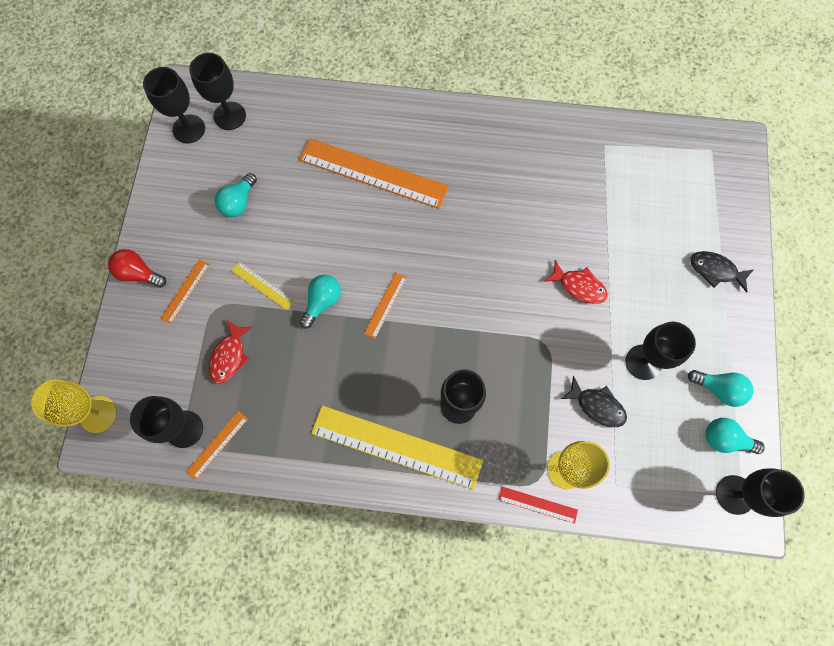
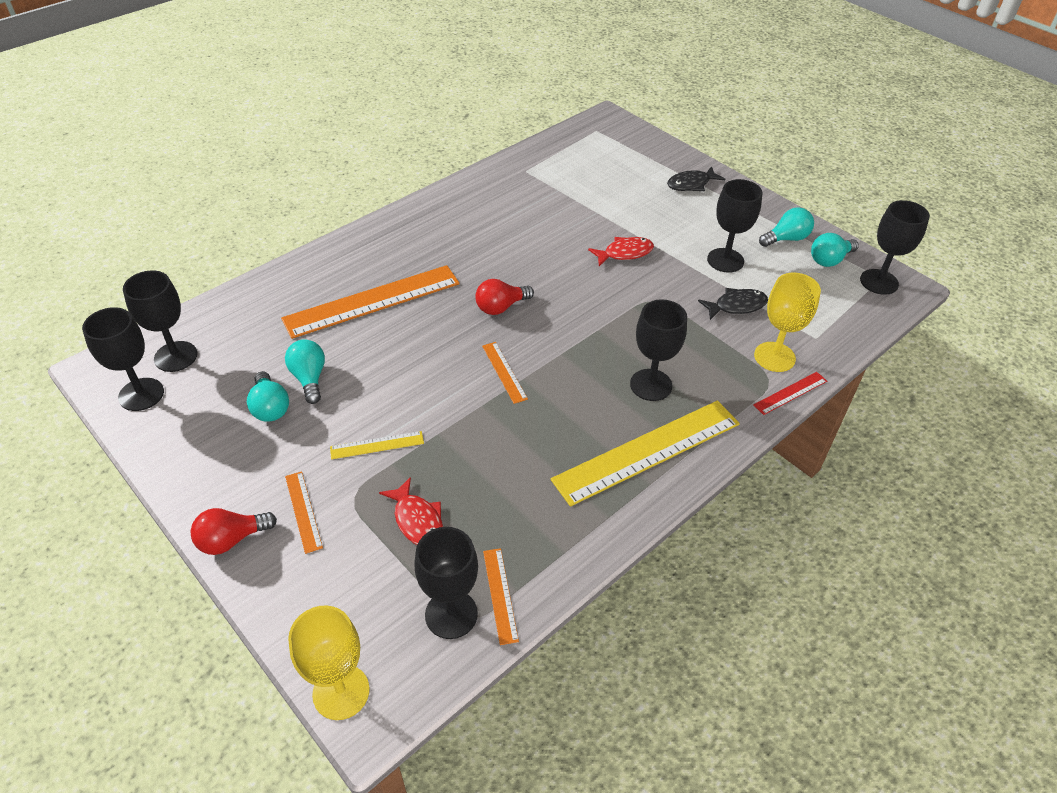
camera: 50 degrees left, 25 degrees down
turquoise light bulb [300,275,341,329] -> turquoise light bulb moved to [285,339,325,404]
none -> red light bulb [475,279,534,315]

